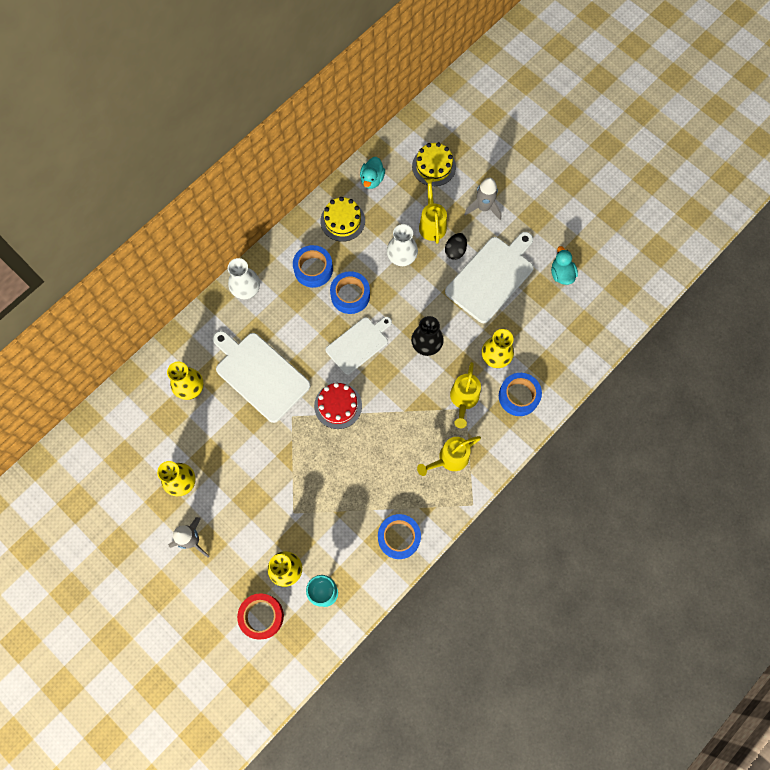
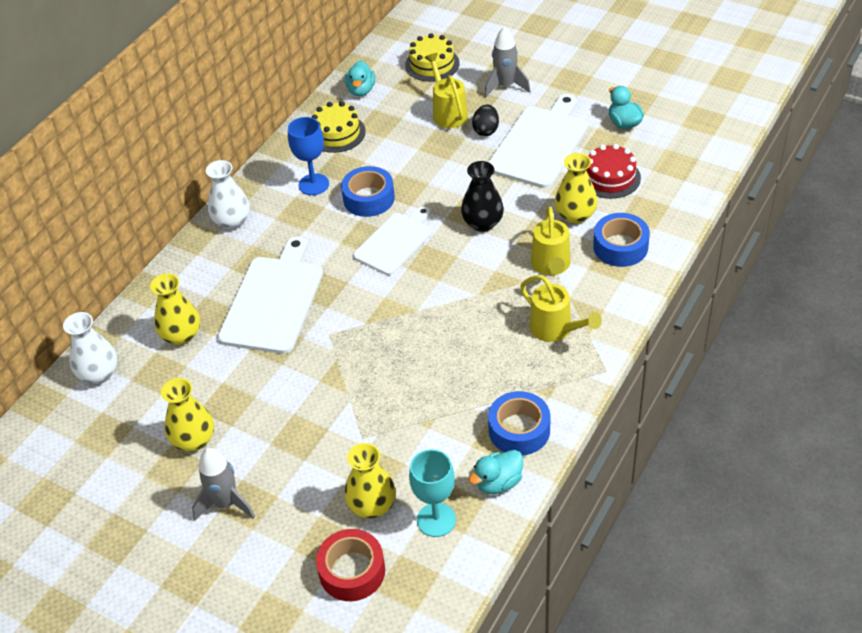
camera: 10 degrees left, 25 degrees down
white cutting board [213,331,311,423] -> white cutting board turned 75 degrees clockwise [218,237,323,354]
blue tape [293,245,333,288] -> blue goblet [288,117,329,195]
red cake [314,383,362,429] -> red cake moved to [586,144,641,199]
white vase [387,224,418,266] -> white vase moved to [63,312,117,384]
yellow watering can [417,436,481,476] -> yellow watering can turned 90 degrees counterclockwise [520,275,602,342]
none -> turquoise duck [469,450,523,494]

